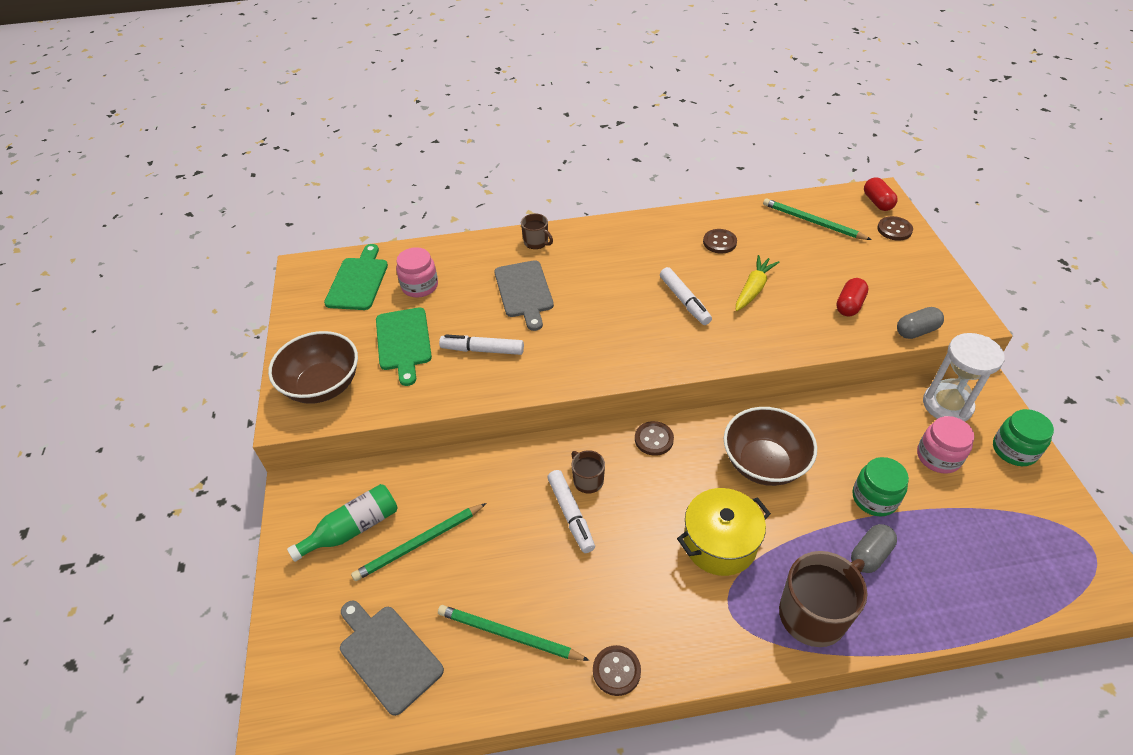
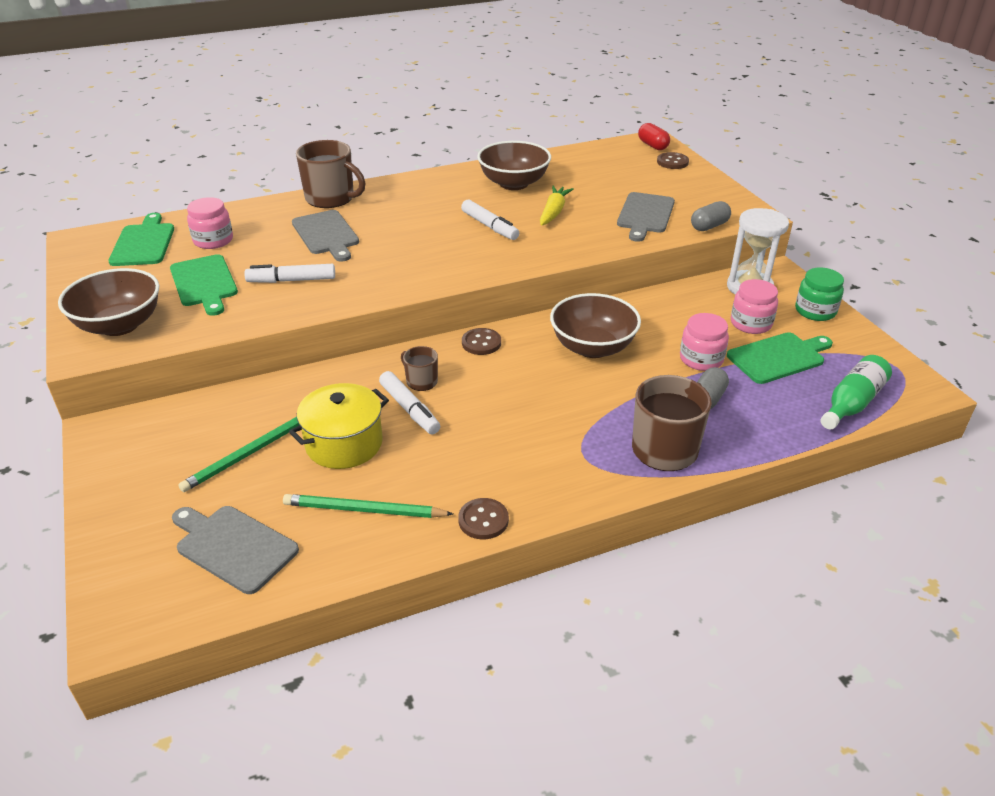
camera: 15 degrees left, 10 degrees down
green bottle [287,484,398,562] -> green bottle moved to [821,355,892,429]
brown mug [521,214,553,249] -> brown mug [296,140,365,208], size x1.92
yellow pot [677,488,771,576] -> yellow pot moved to [289,383,389,469]
brown button [703,229,737,253] -> brown bowl [477,141,551,190]
green pencil [763,198,872,240] -> none
red capsule [836,278,869,316] -> grey cutting board [617,192,675,242]
green jar [852,457,909,517] -> pink jar [680,313,729,371]
none -> green cutting board [727,332,833,384]

